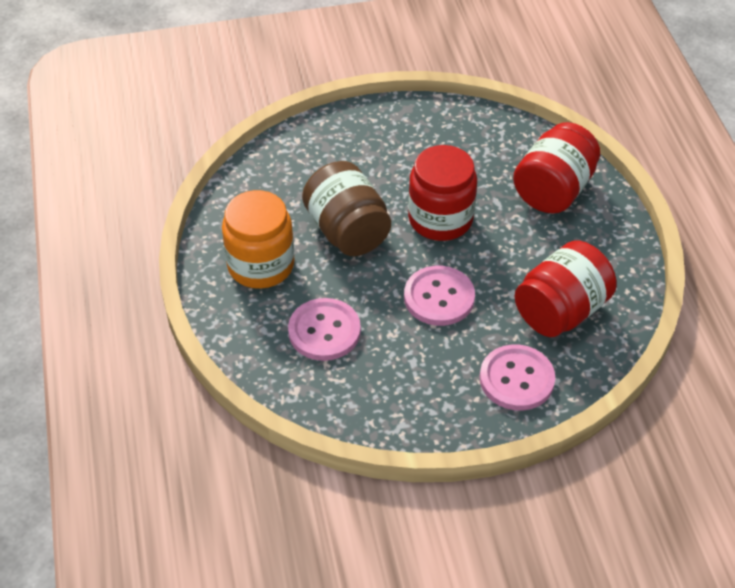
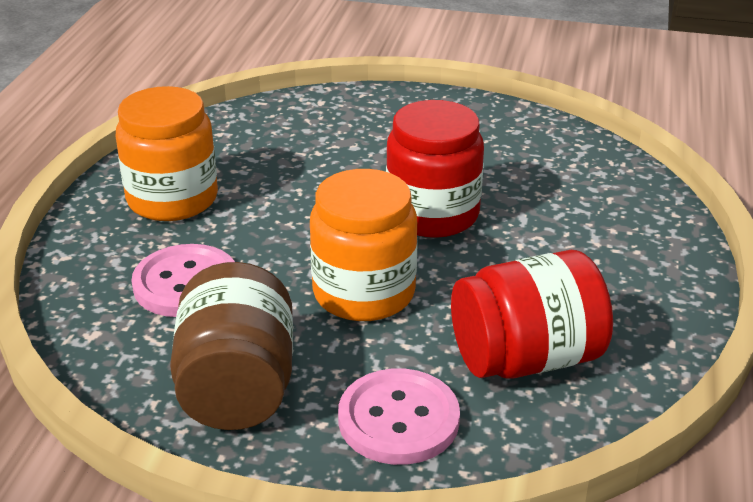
camera: 25 degrees right, 15 degrees down
brown jar [302,161,391,256] -> brown jar moved to [170,262,293,430]
pink button [404,266,475,326] -> orange jar [310,169,418,321]
red jar [513,122,600,214] -> none

